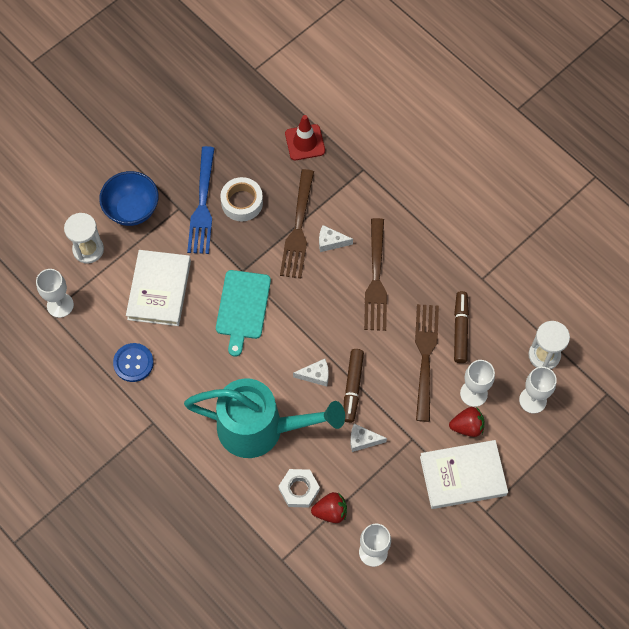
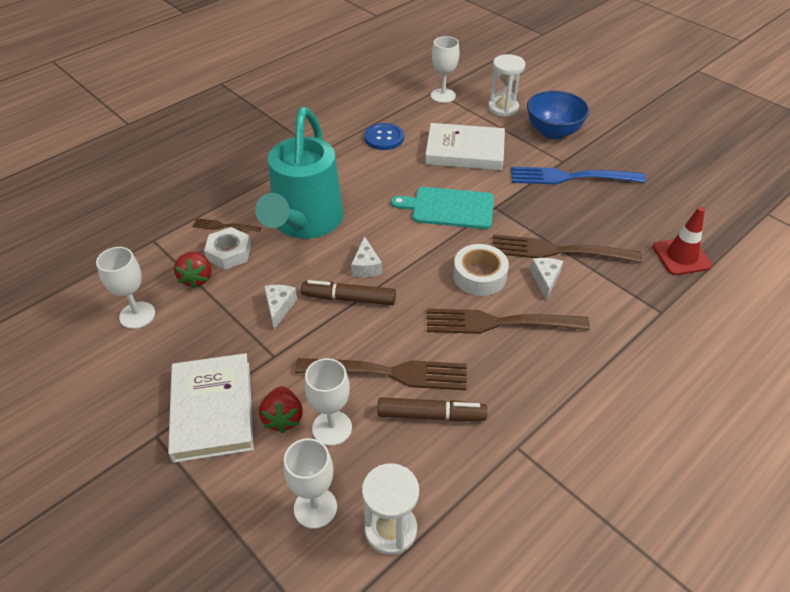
camera: 90 degrees right, 20 degrees down
white tape [220,177,263,221] -> white tape moved to [453,244,509,296]
none -> brown fork [192,218,261,232]

